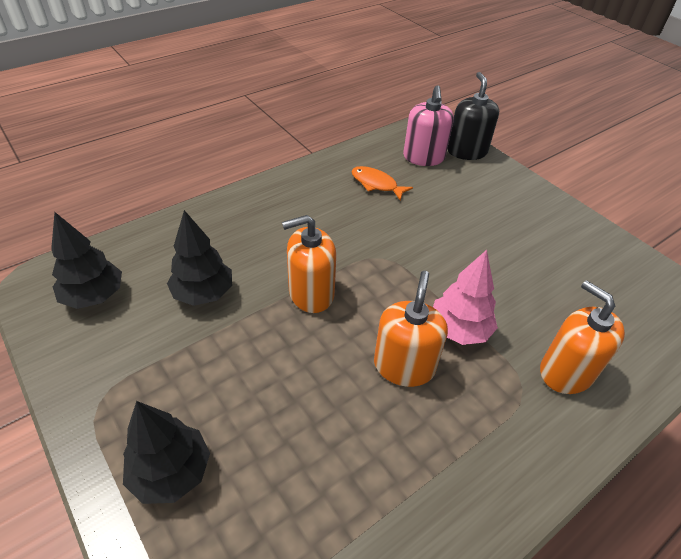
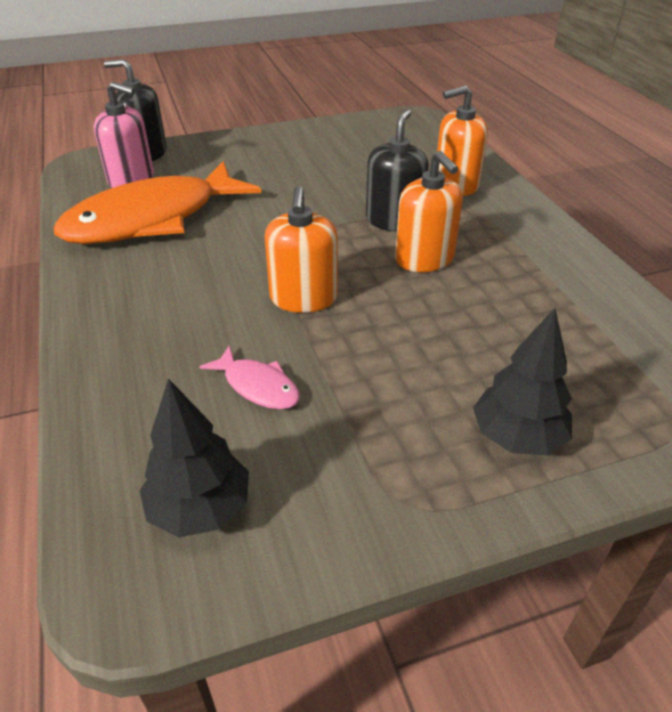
camera: 70 degrees left, 5 degrees down
black tree [167,210,232,306] -> pink fish [199,345,300,409]
orange fish [351,166,413,201] -> orange fish [54,162,261,244], size x2.45
orange soap dispenser [374,271,448,387] -> orange soap dispenser turned 150 degrees counterclockwise [395,151,463,272]
pink tree [433,250,498,345] -> black soap dispenser [366,109,429,231]

